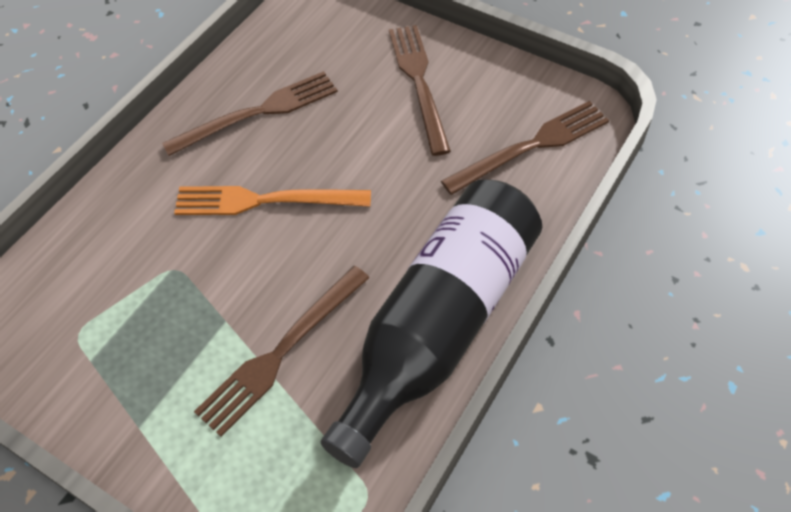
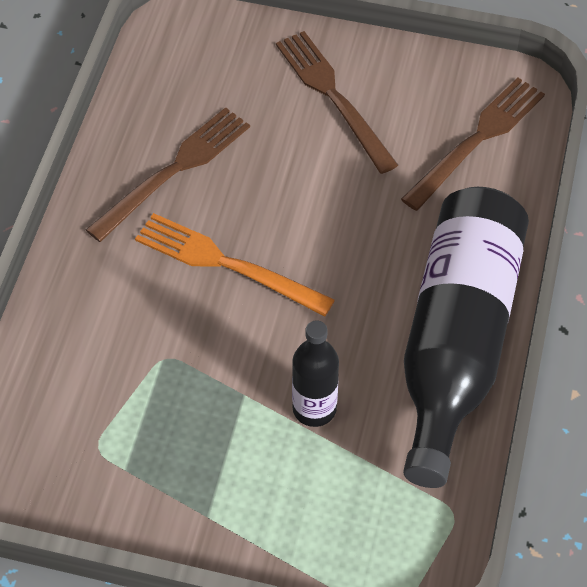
camera: 20 degrees left, 0 degrees up
orange fork [174,186,371,215] -> orange fork turned 45 degrees clockwise [135,213,335,317]
brown fork [194,266,369,437] -> black bottle [292,321,339,427]

